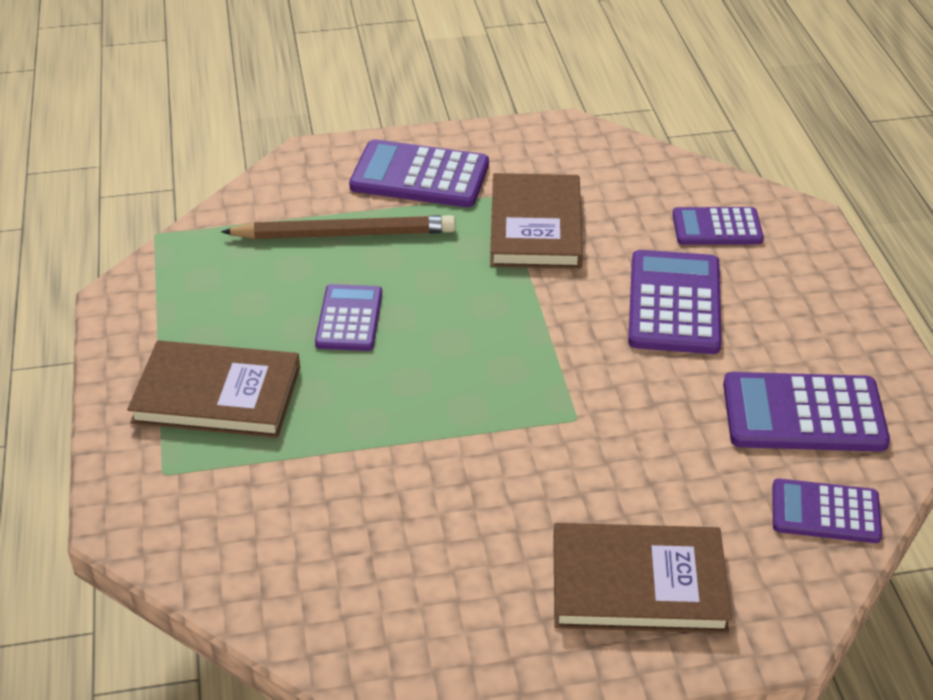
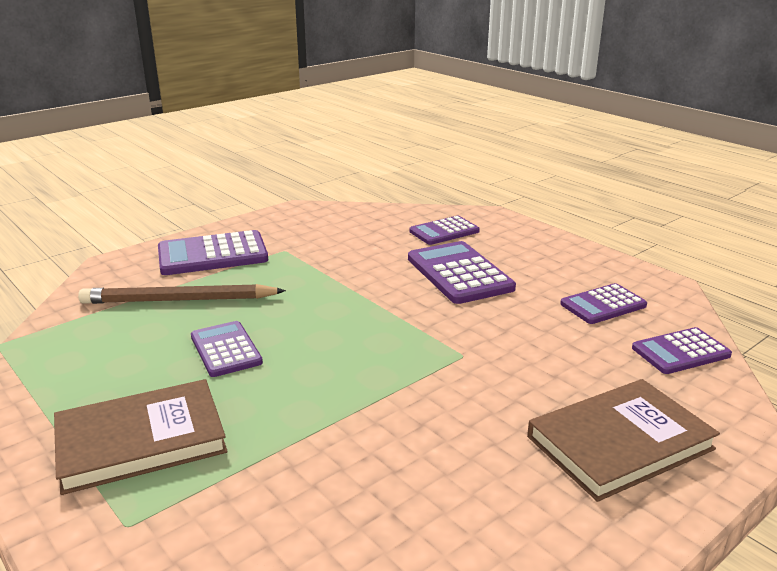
camera: 30 degrees left, 15 degrees down
brown pencil [221,215,456,239] -> brown pencil turned 150 degrees counterclockwise [78,284,286,304]
brown book [490,173,583,269] -> none
purple calculator [723,372,890,452] -> purple calculator [560,283,647,324], size x0.64

